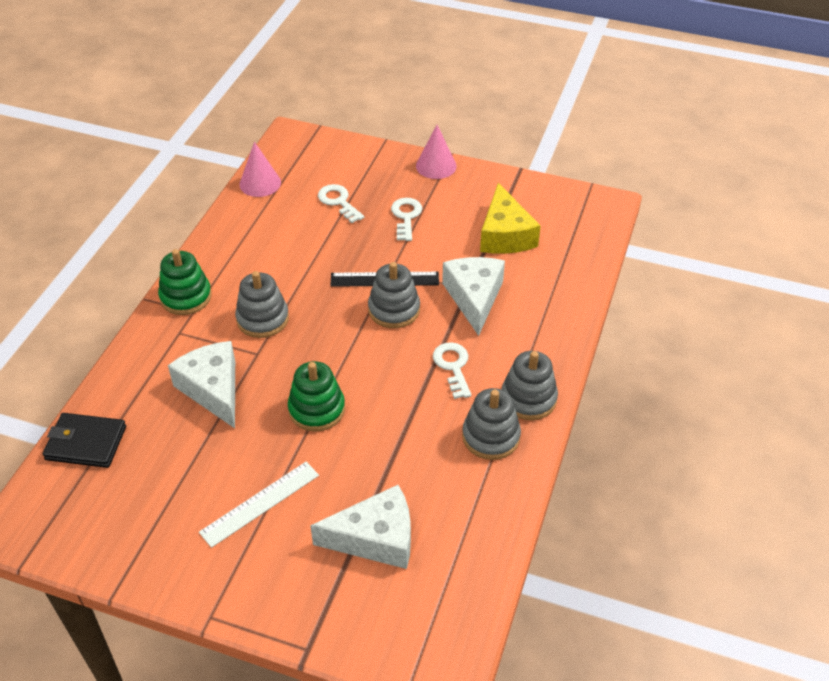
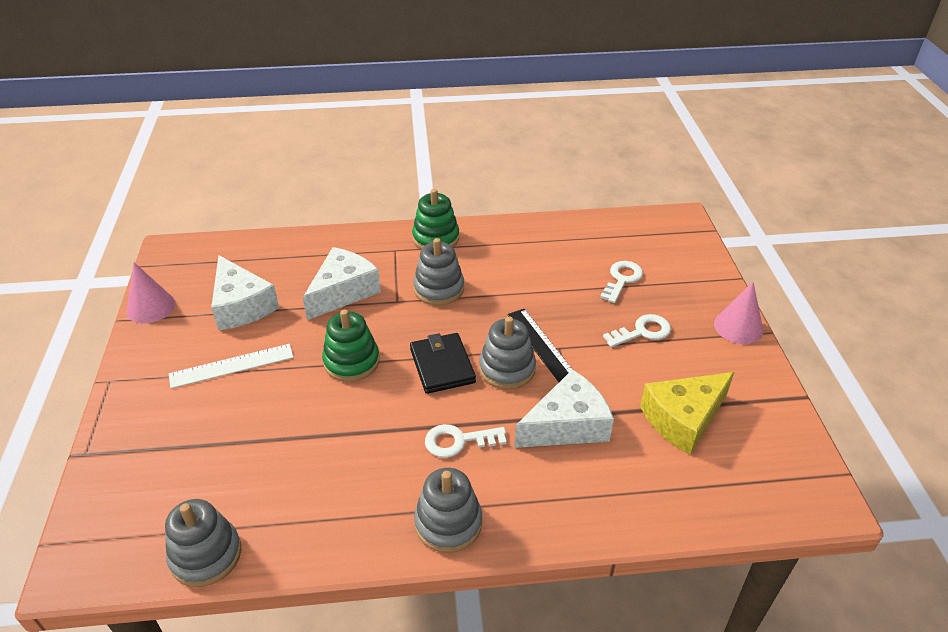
camera: 65 degrees right, 5 degrees down
black wallet [43,413,126,468] -> black wallet moved to [410,333,476,394]
white ruler [199,462,319,548] -> white ruler turned 45 degrees counterclockwise [169,344,294,389]
pink cone [239,142,281,197] -> pink cone moved to [126,263,175,323]
white cheese [310,485,411,569] -> white cheese moved to [211,255,279,330]
white key [433,342,471,399] -> white key turned 150 degrees counterclockwise [425,424,506,458]
grey stacking toy [462,388,521,460] -> grey stacking toy moved to [165,499,242,587]

